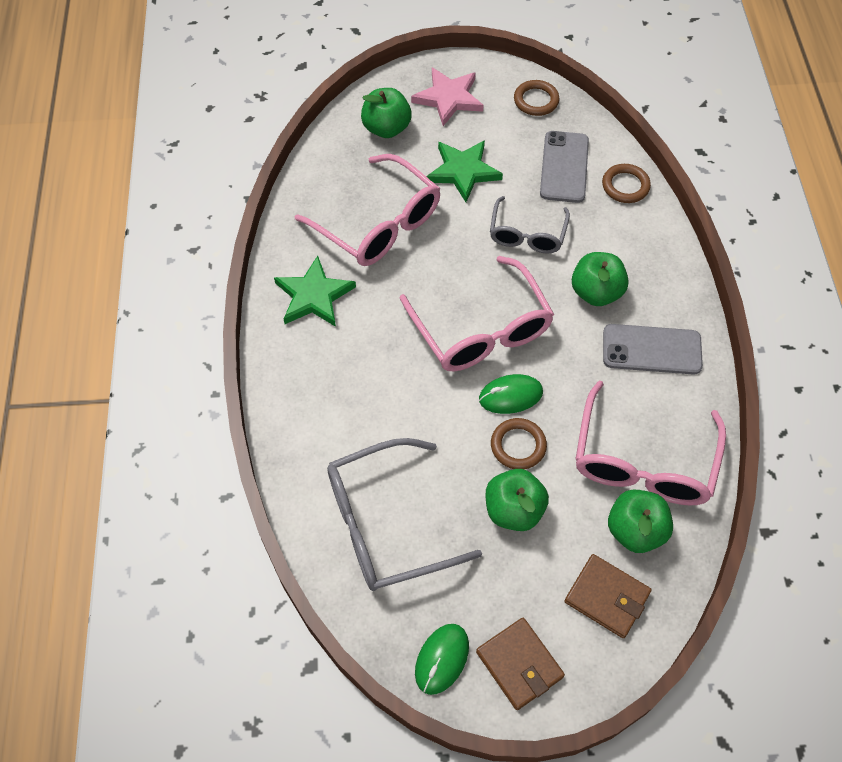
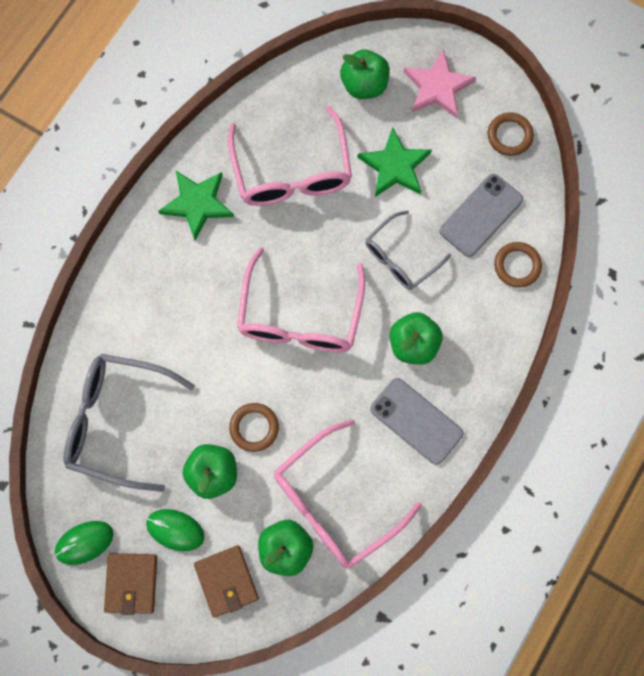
camera: 35 degrees right, 15 degrees up
green mouse [479,374,543,414] -> green mouse moved to [146,509,205,551]

